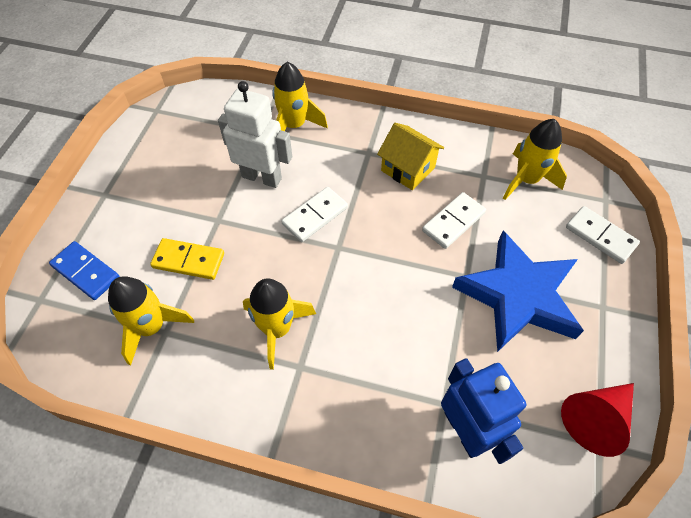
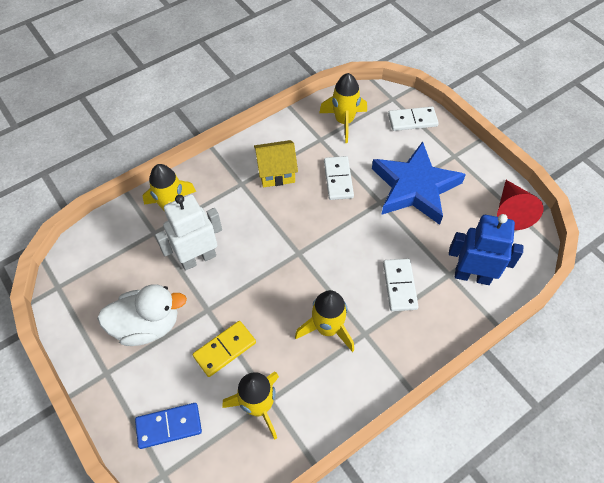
camera: 50 degrees left, 0 degrees up
white domino [281,187,348,242] -> white domino moved to [383,259,419,311]
none -> white duck [97,284,187,346]

